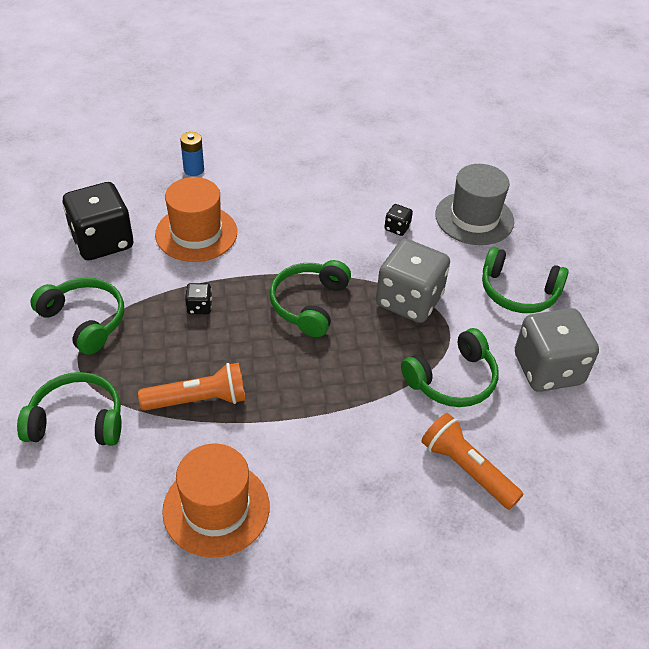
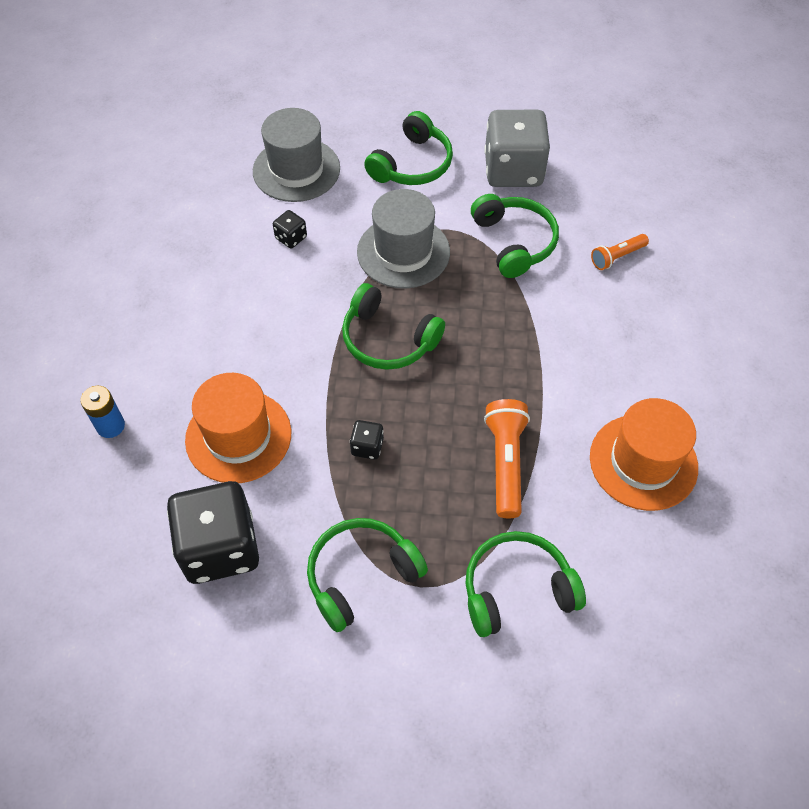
camera: 75 degrees left, 10 degrees up
green headphones [17,372,122,446] -> green headphones turned 60 degrees clockwise [465,531,586,637]
grey dice [376,239,450,323] -> grey hat [357,189,450,289]
orange flashlight [421,413,523,510] -> orange flashlight [591,234,649,270], size x0.61

